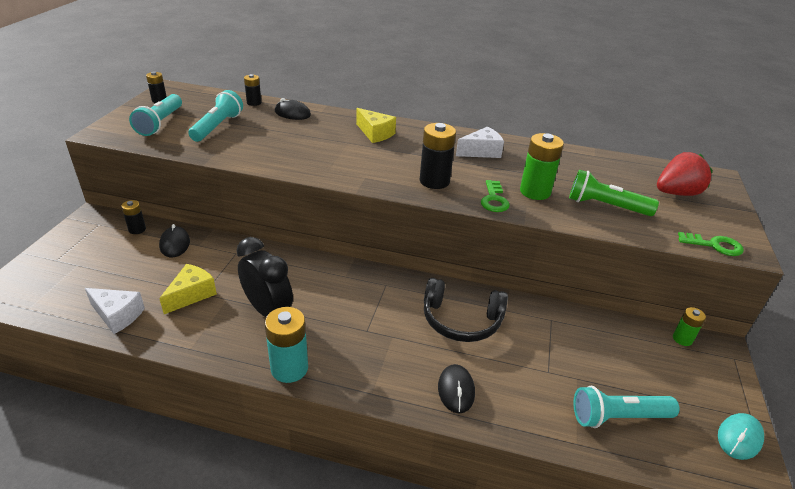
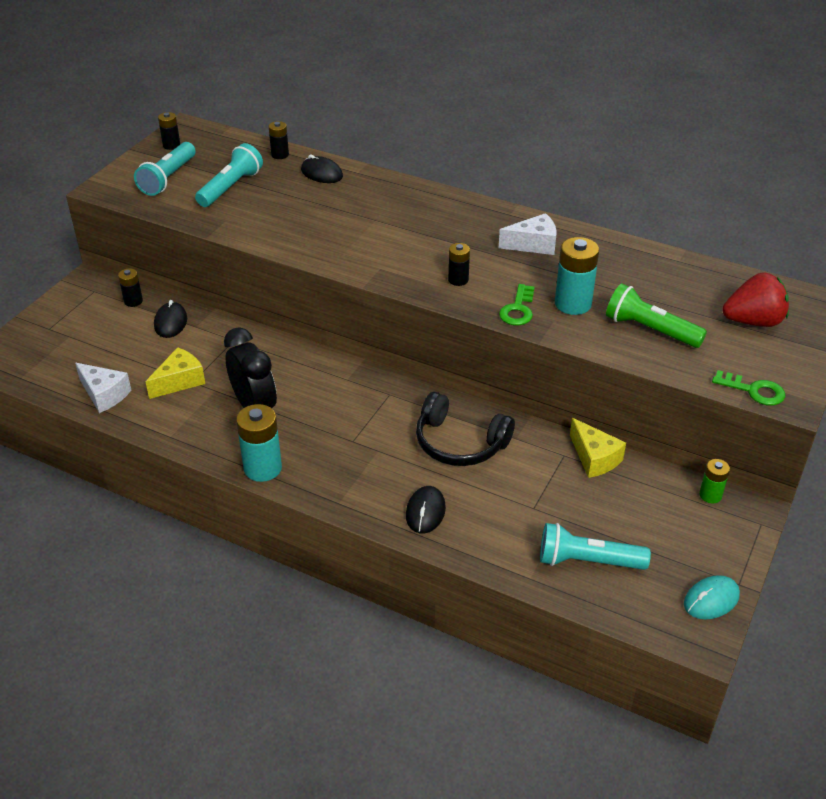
camera: 15 degrees right, 5 degrees up
yellow cheese [356,108,396,143] -> yellow cheese moved to [570,418,626,478]
black battery [420,123,456,189] -> black battery [448,243,470,286], size x0.57
green battery [520,133,564,200] -> turquoise battery [555,237,599,315]

